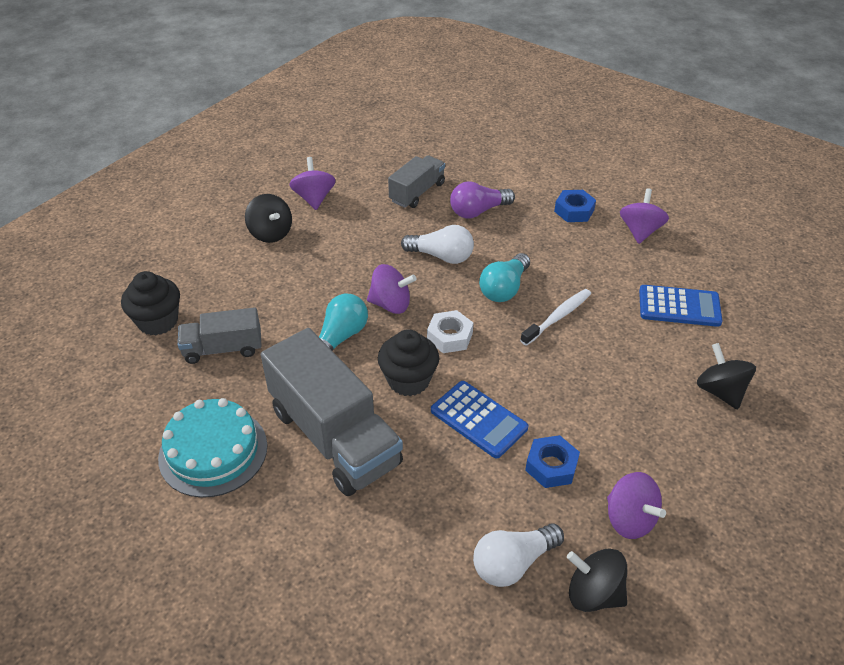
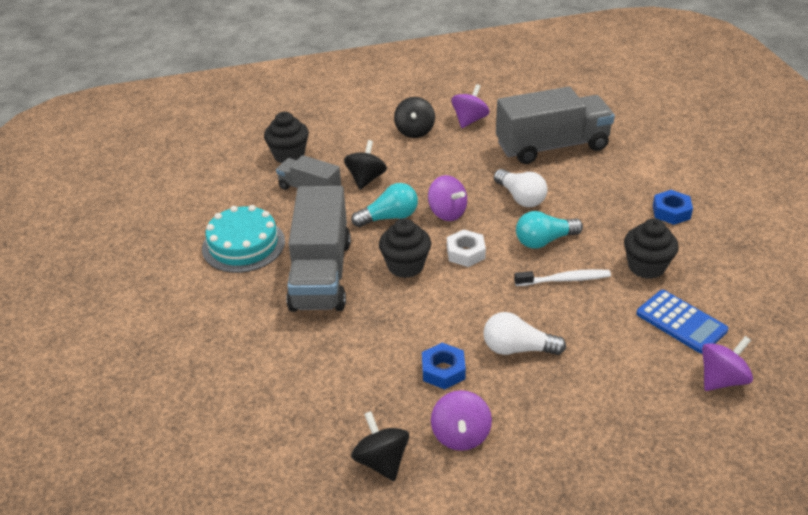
camera: 40 degrees right, 5 degrees down
grey truck [388,155,445,208] -> grey truck [496,87,615,164], size x1.83
blue calculator [431,381,528,458] -> none
purple light bulb [450,181,515,219] -> none
white light bulb [473,523,564,587] -> white light bulb moved to [483,312,566,355]
purple spinning top [620,188,669,244] -> purple spinning top moved to [702,336,753,391]
black spinning top [697,343,756,409] -> black spinning top moved to [344,140,387,190]
none -> black cupcake [624,218,679,279]

